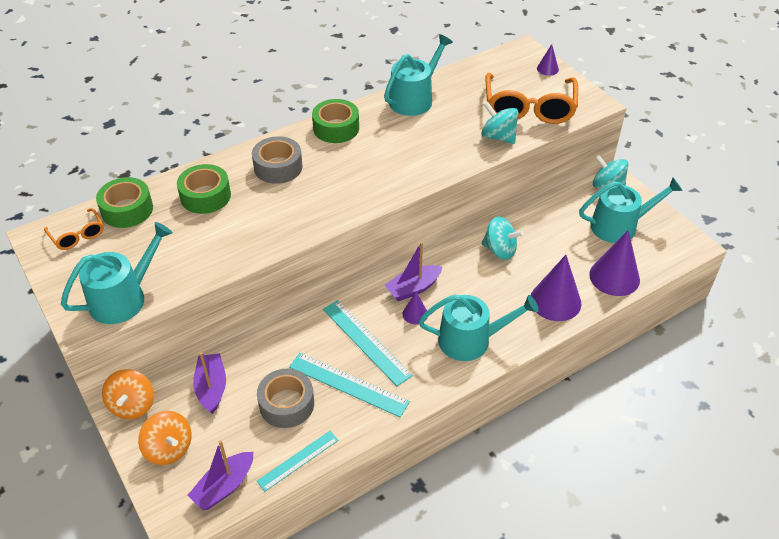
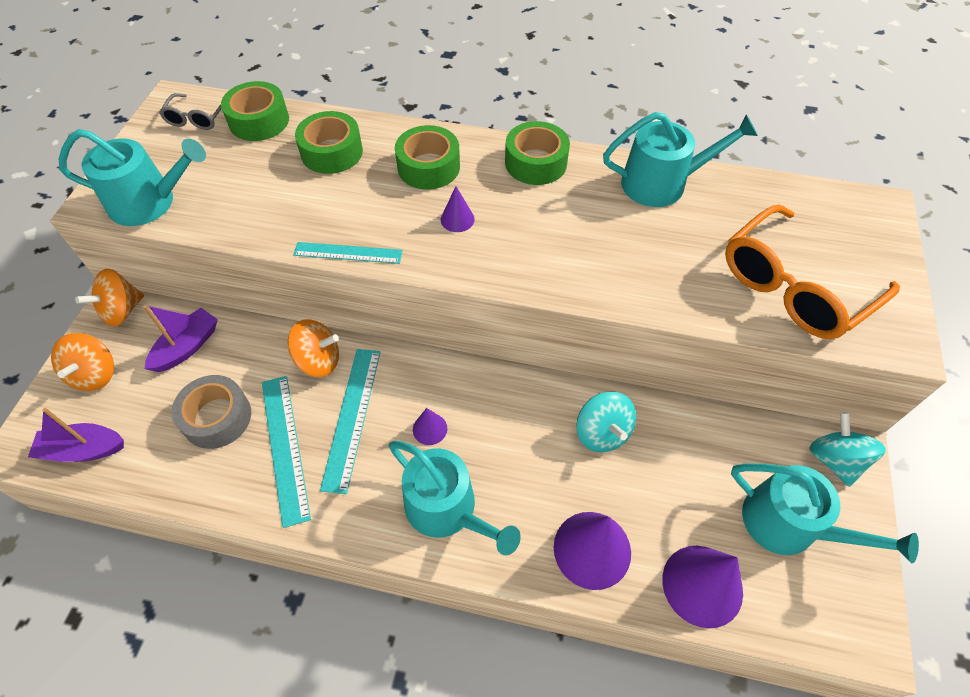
camera: 45 degrees right, 10 degrees up
orange glasses [44,208,104,250] -> grey glasses [159,93,222,130]
grey tape [252,136,303,184] -> green tape [395,125,460,189]
turquoise ruler [257,431,339,492] -> turquoise ruler moved to [293,242,403,264]
purple boat [385,242,442,301] -> none
turquoise spinning top [481,102,519,144] -> none
purple cone [537,44,559,76] -> purple cone moved to [441,186,475,232]
none -> orange spinning top [287,319,339,377]

